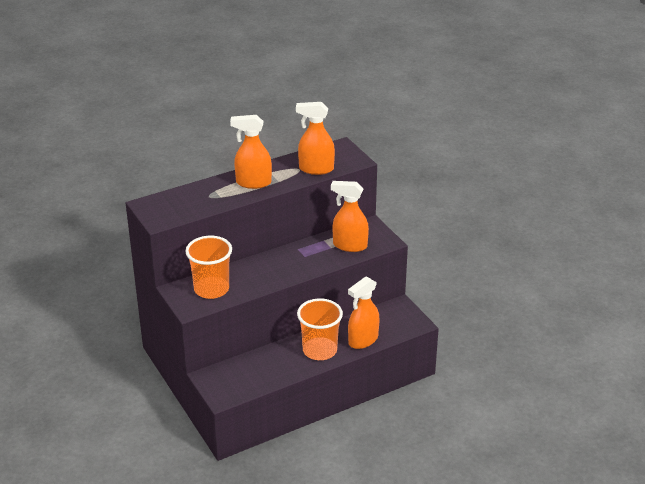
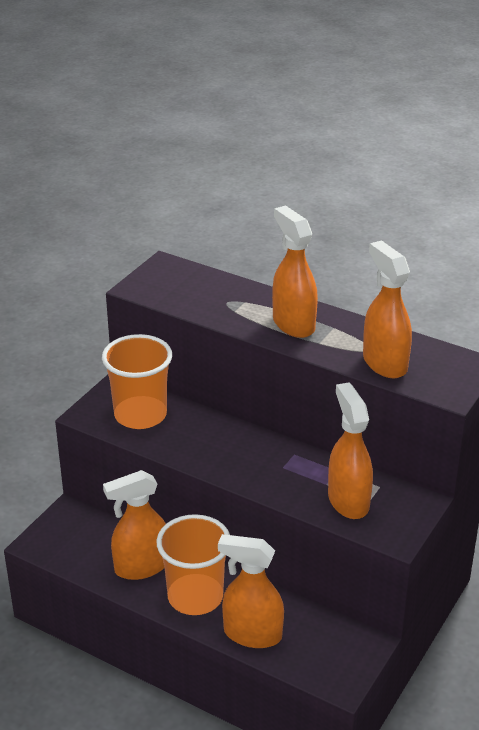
camera: 60 degrees right, 0 degrees up
none -> orange spray bottle [103,470,166,580]

